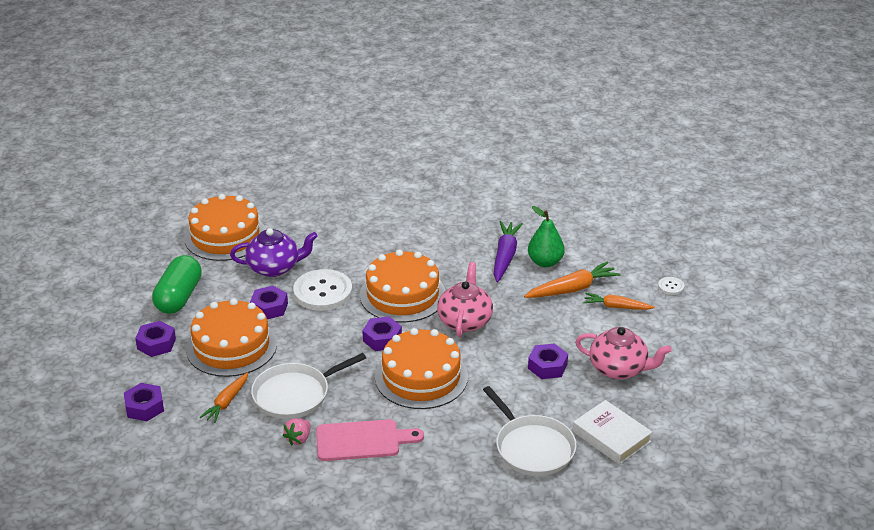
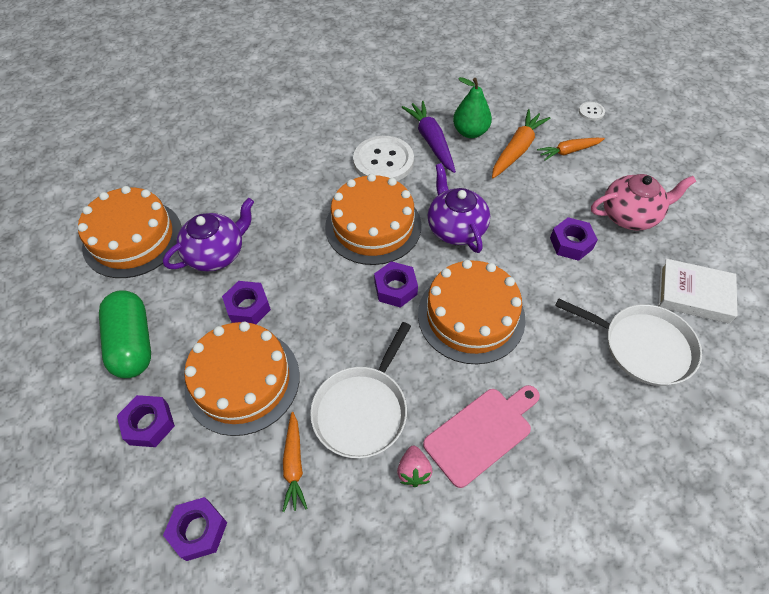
camera: 30 degrees left, 20 degrees up
white button [293,269,352,311] -> white button moved to [353,136,414,181]
pink teapot [437,262,493,337] -> purple teapot [428,163,490,253]

